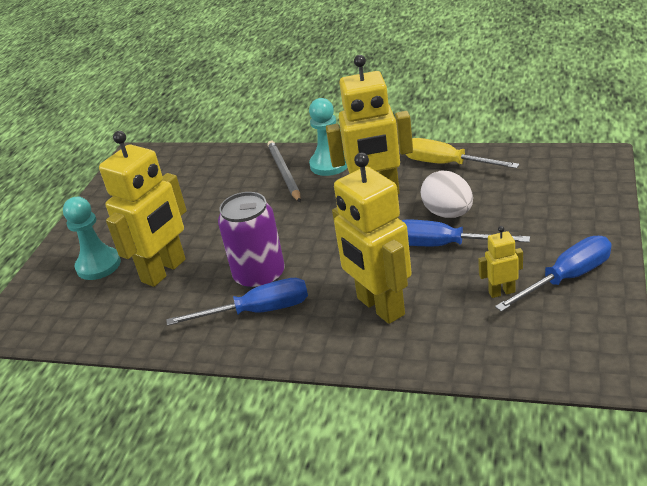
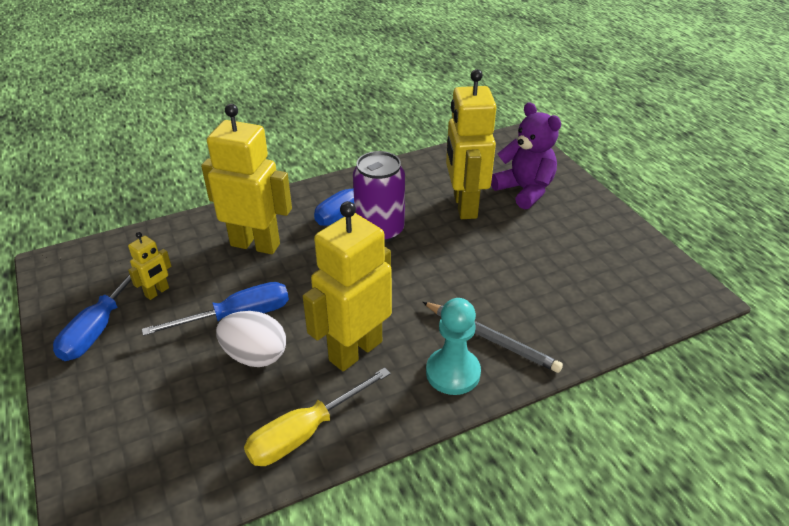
camera: 135 degrees right, 5 degrees up
turquoise pawn [63,197,121,280] -> purple teddy bear [491,102,561,209]
yellow screwdriver [406,138,520,169] -> yellow screwdriver turned 150 degrees clockwise [244,367,391,466]

